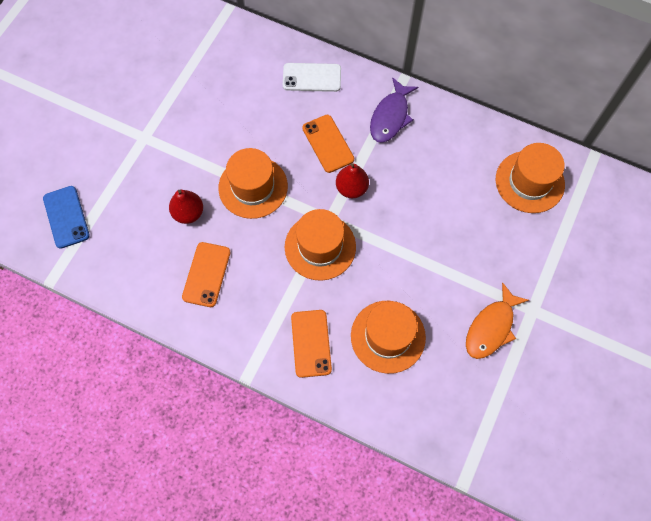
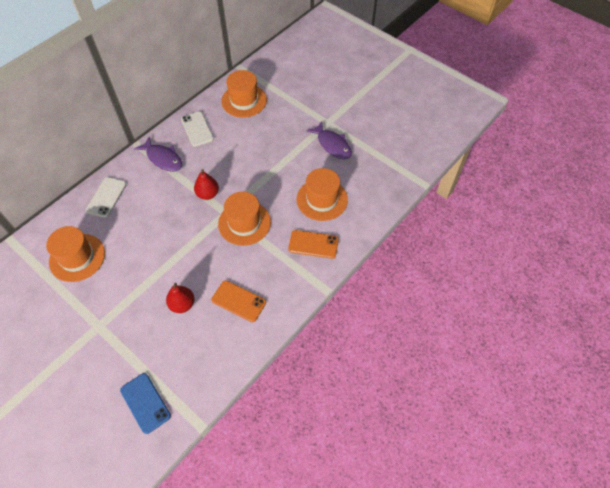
camera: 75 degrees left, 10 degrees down
blue phone [43,186,90,249] -> blue phone turned 60 degrees clockwise [120,373,171,434]
orange hat [218,148,288,219] -> orange hat moved to [46,226,105,282]
orange phone [302,115,354,173] -> none
orange fish [466,282,529,359] -> purple fish [306,121,352,160]
none -> white phone [181,112,214,147]

